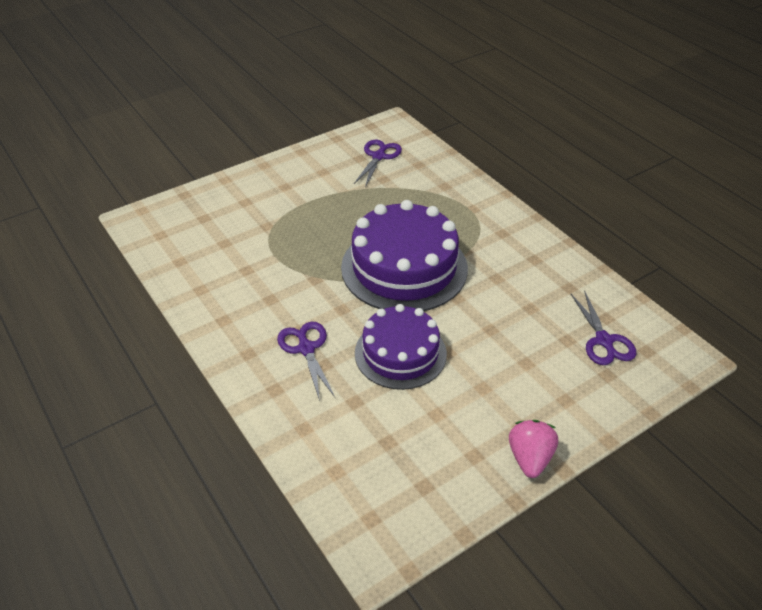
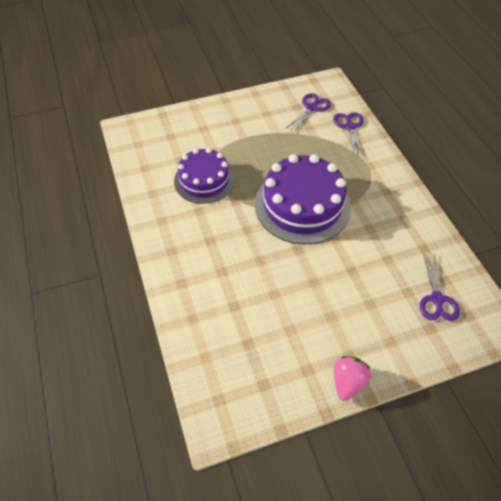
camera: 15 degrees right, 10 degrees up
purple scissors [277,322,335,401] -> purple scissors moved to [333,112,364,157]
purple cake [355,304,447,390] -> purple cake moved to [174,148,234,204]

